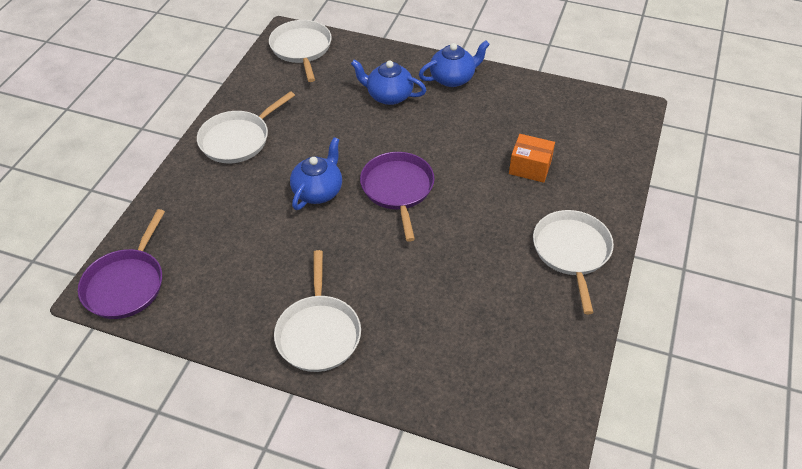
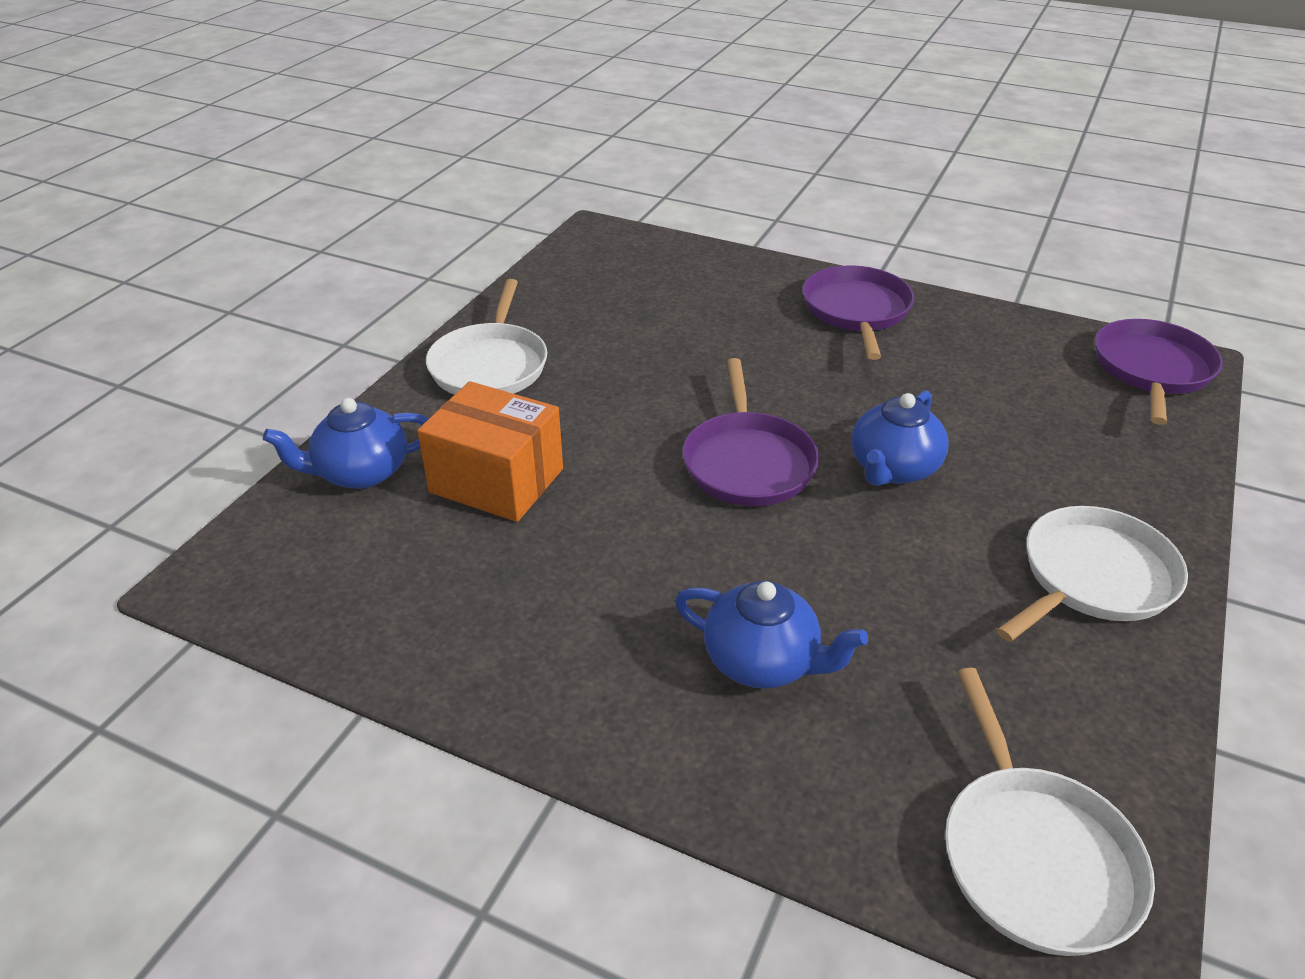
camera: 175 degrees left, 10 degrees down
white pan [274,250,361,372] -> purple pan [803,265,915,360]
blue teapot [419,41,490,87] -> blue teapot moved to [263,398,429,489]
orange box [509,134,555,183] -> orange box [417,381,563,522], size x1.51

